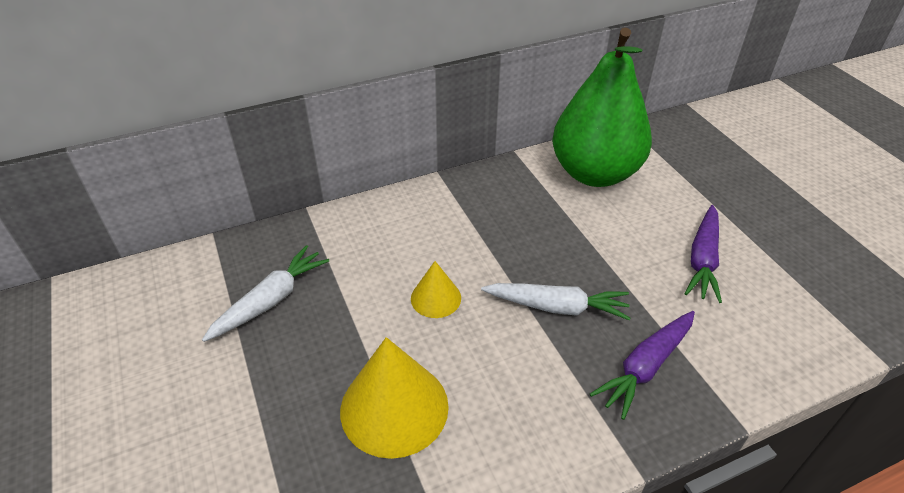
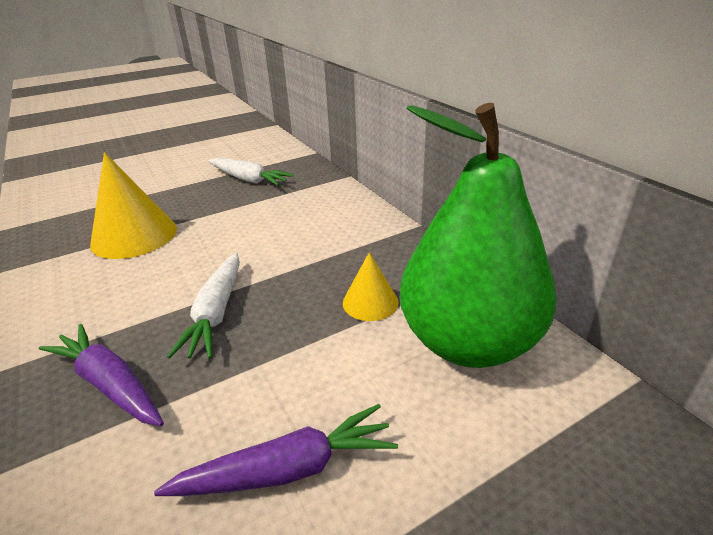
camera: 85 degrees right, 10 degrees down
yellow cone [411,261,461,318] -> yellow cone moved to [343,252,399,321]
purple carrot [684,205,722,303] -> purple carrot turned 150 degrees clockwise [154,404,398,496]

